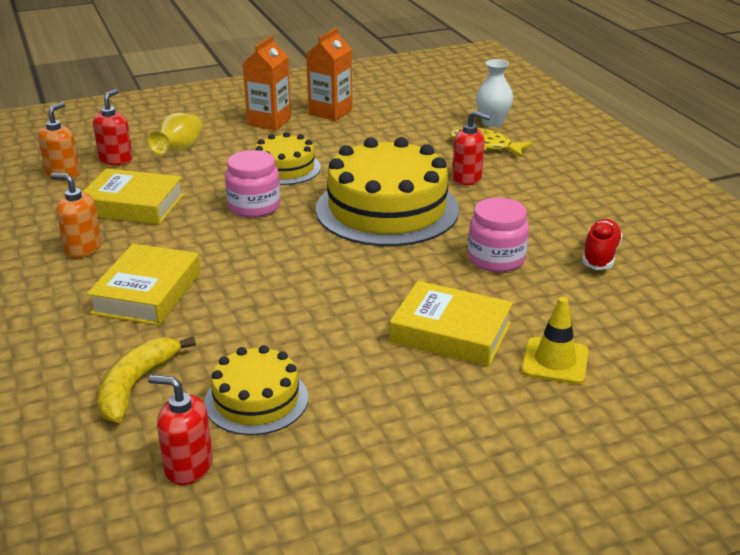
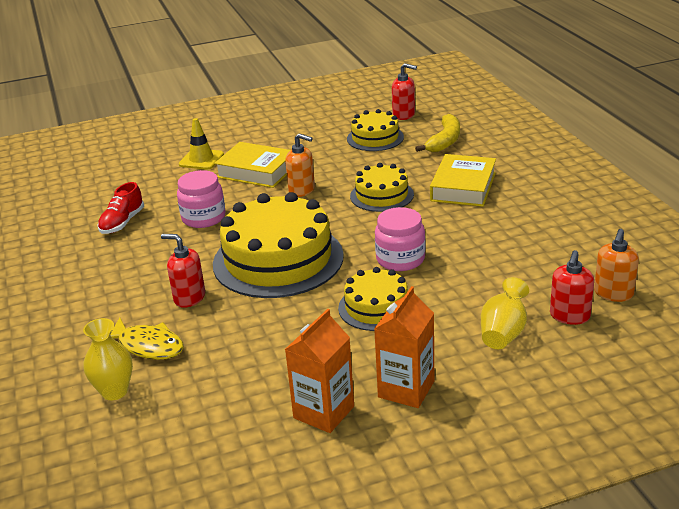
camera: 175 degrees left, 0 degrees up
orange soap dispenser [50,173,102,258] -> orange soap dispenser moved to [285,133,315,197]
yellow book [83,168,184,225] -> none
white vase [476,59,513,127] -> yellow vase [83,318,133,400]
none -> yellow cake [350,163,414,212]

